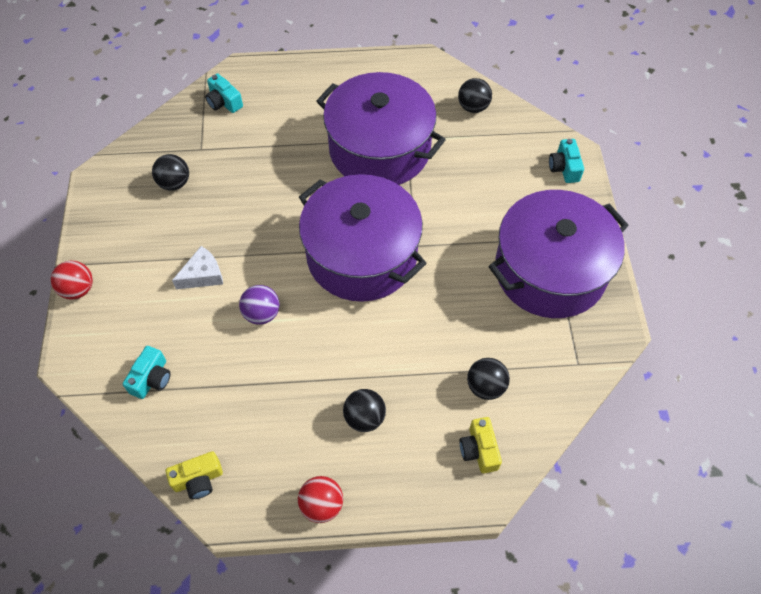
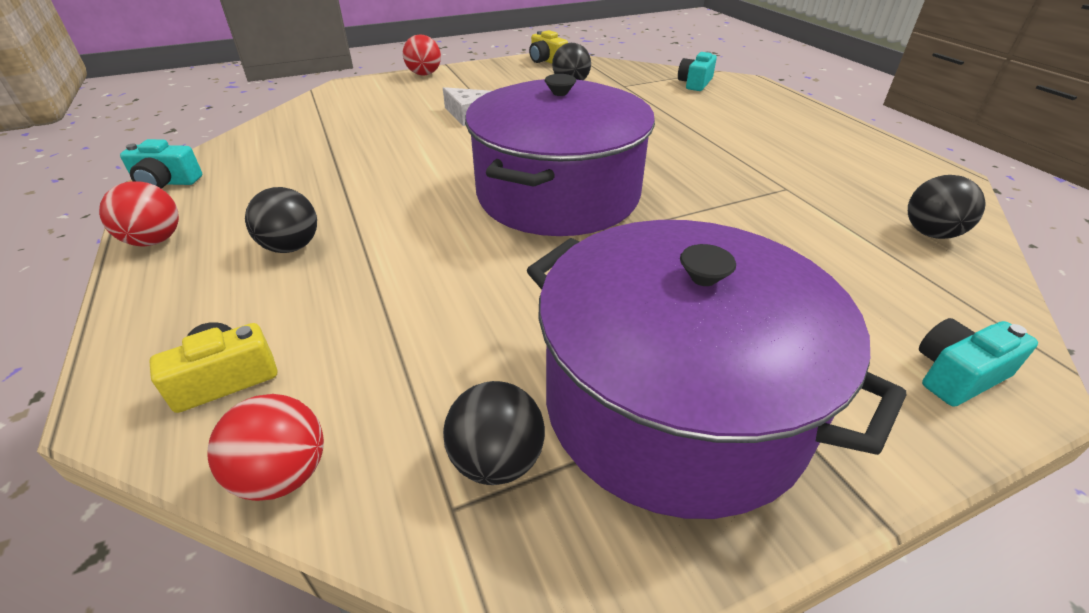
camera: 70 degrees right, 20 degrees down
turquoise camera [123,346,171,399] -> turquoise camera moved to [120,139,202,189]
yellow camera [166,451,223,499] -> yellow camera moved to [529,30,568,64]
purple ball [239,285,280,325] -> none
purple pot [316,72,446,185] -> none
black ball [467,358,510,400] -> black ball moved to [443,381,545,485]
none -> red ball [207,394,324,501]

